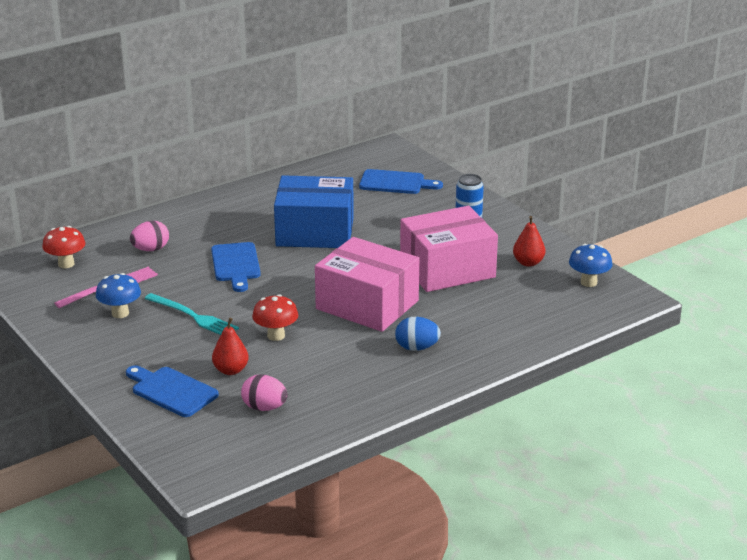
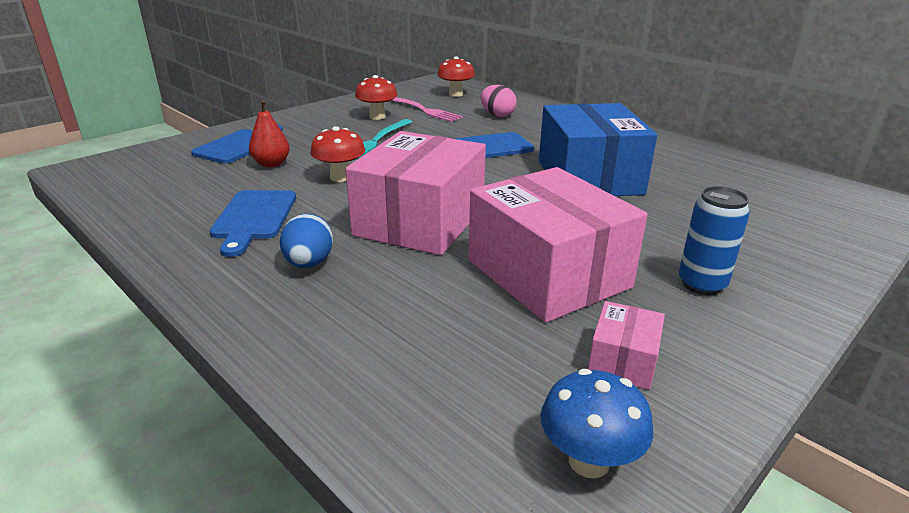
camera: 80 degrees right, 0 degrees up
blue mushroom [96,273,141,318] -> red mushroom [355,75,397,120]
pink egg [241,374,288,411] -> none
blue cutting board [359,169,443,194] -> blue cutting board moved to [210,190,296,257]
red pear [513,216,545,267] -> pink box [588,301,665,390]

